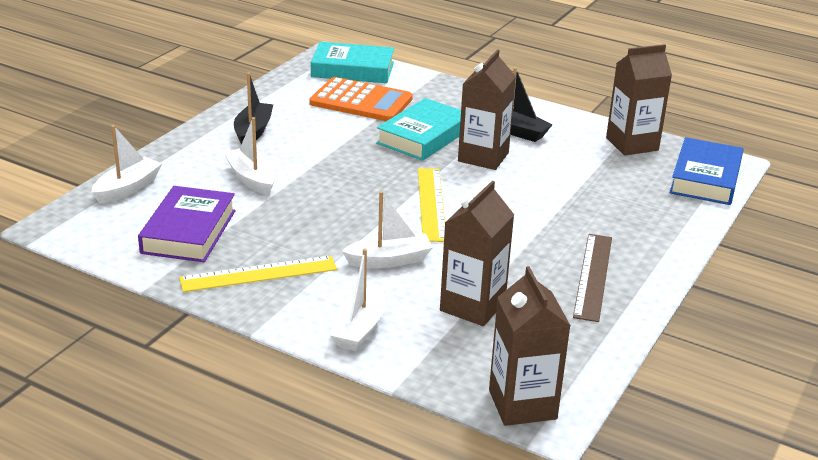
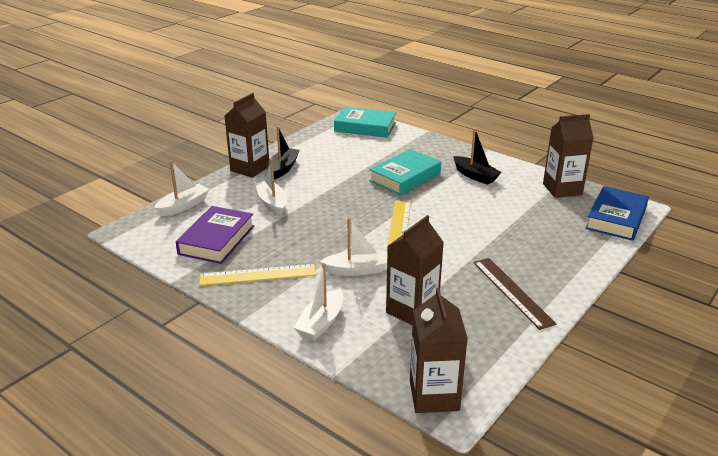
camera: 10 degrees right, 0 degrees up
orange calculator [310,77,413,121] -> none
brown carton [458,49,516,170] -> brown carton moved to [225,93,269,178]
brown ruler [573,234,612,322] -> brown ruler turned 45 degrees counterclockwise [473,258,556,330]

